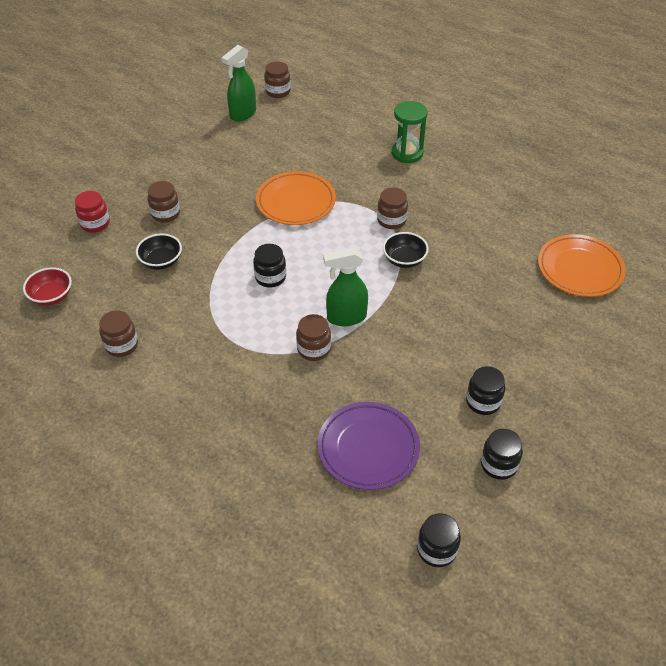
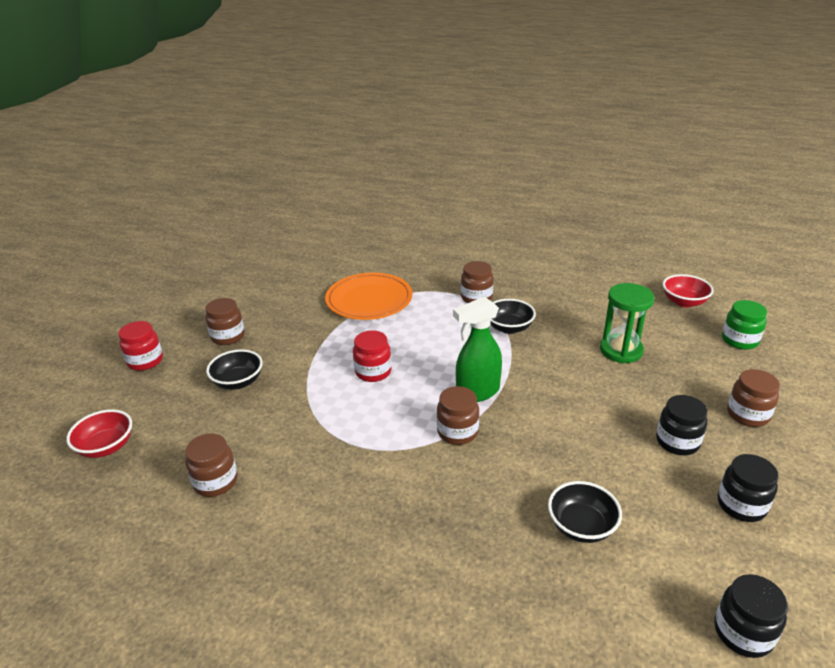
camera: 15 degrees left, 15 degrees down
green spray bottle [222,45,256,121] -> none
black jar [253,244,286,288] -> red jar [353,330,391,382]
brown jar [264,61,291,98] -> brown jar moved to [727,369,780,427]
purple plate [318,402,420,490] -> black bowl [548,481,622,543]
green hourglass [392,101,427,163] -> green hourglass moved to [600,283,654,363]
orange plate [538,234,626,297] -> red bowl [662,274,713,307]
none -> green jar [722,300,767,350]

